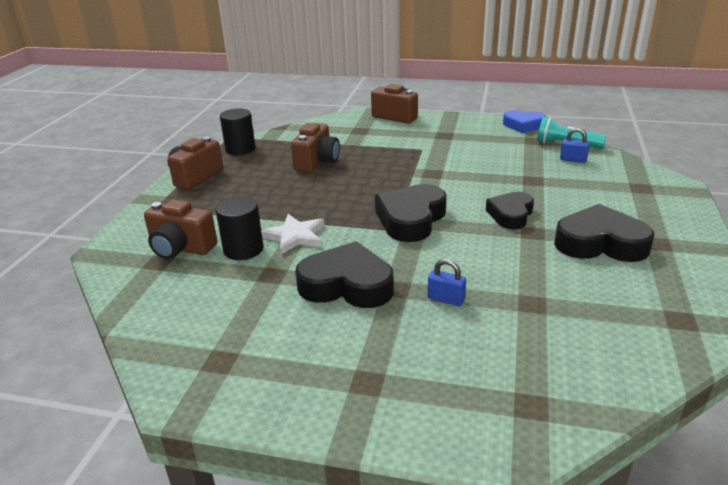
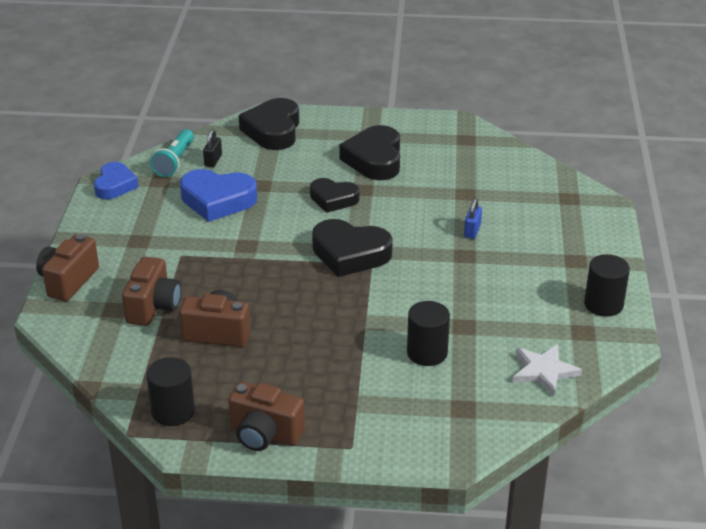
camera: 100 degrees left, 5 degrees up
brown camera [144,199,217,259] -> brown camera moved to [122,257,181,326]
white star [261,214,325,254] -> white star moved to [513,344,582,396]
black heart [295,241,394,308] -> black heart moved to [239,98,299,150]
blue padlock [560,128,590,163] -> black padlock [203,129,222,167]
none -> blue heart [180,169,257,222]
none -> black cylinder [584,254,630,317]

